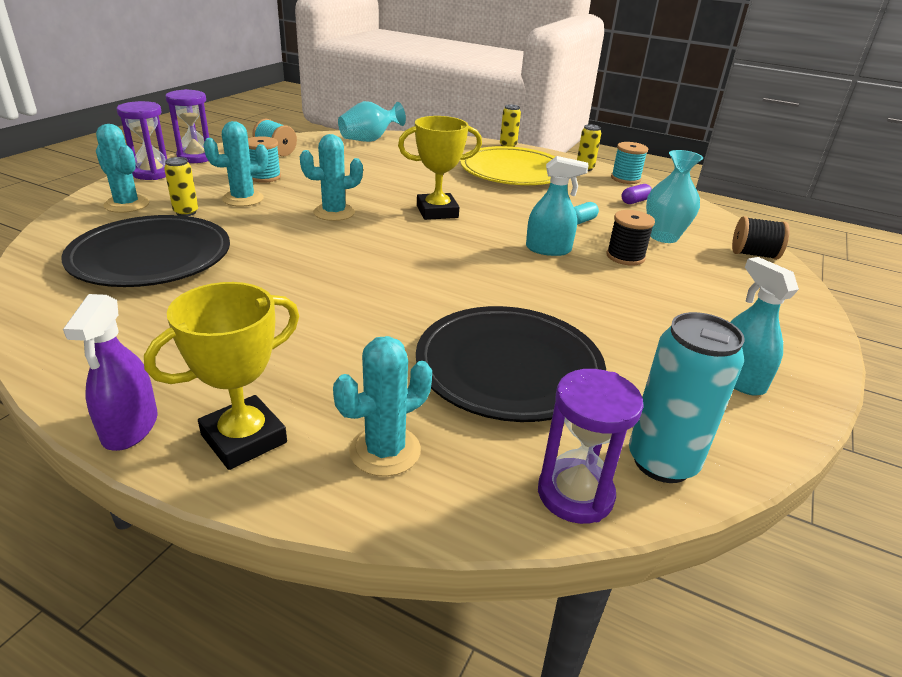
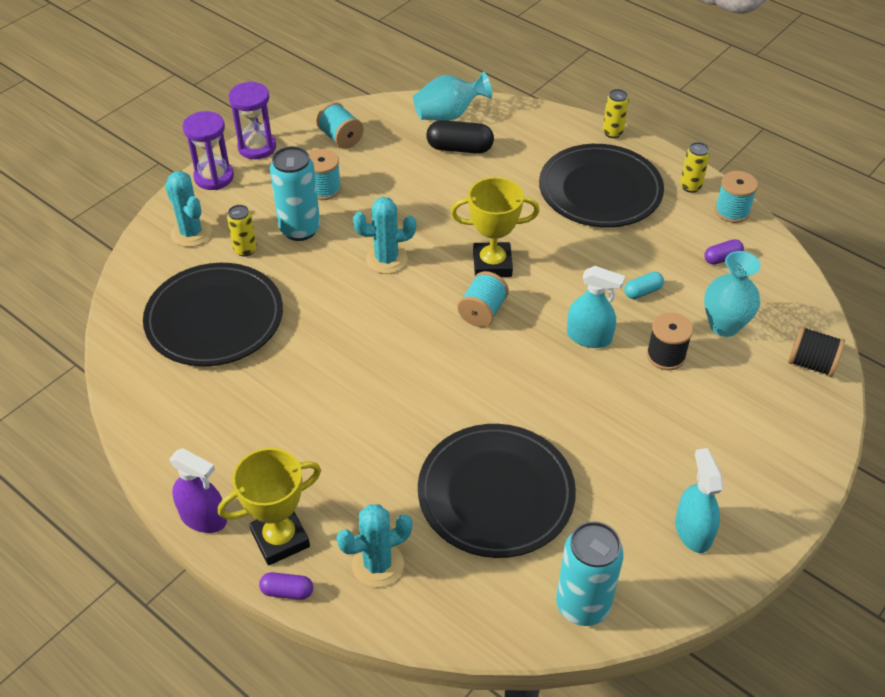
camera: 15 degrees right, 15 degrees up
purple spray bottle [63,294,158,451] -> purple spray bottle turned 75 degrees counterclockwise [170,448,227,533]
turquoise cactus [203,121,268,207] -> turquoise can [270,146,320,241]
yellow plate [460,146,555,185] -> black plate [539,144,664,227]
purple hourglass [538,369,644,524] -> none
none -> purple capsule [259,572,313,600]
none -> black capsule [426,120,494,154]
none -> turquoise spool [458,271,509,327]

